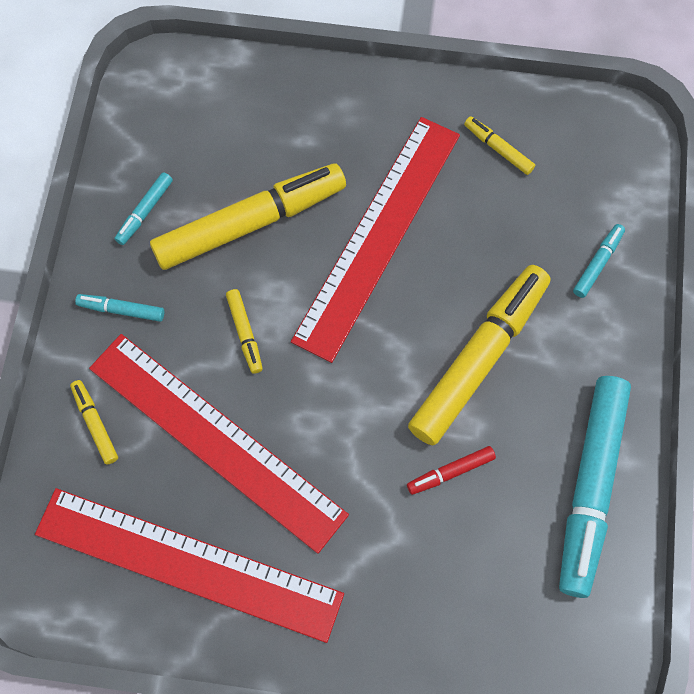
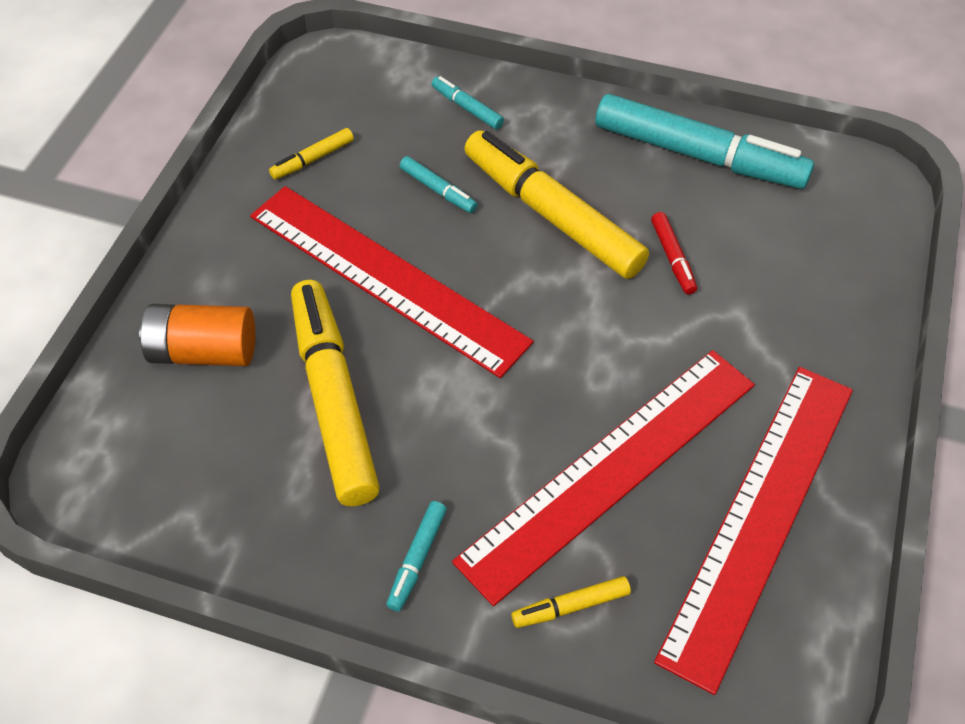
camera: 80 degrees left, 15 degrees down
turquoise marker [114,172,173,245] -> turquoise marker moved to [400,156,477,213]
yellow marker [226,289,263,374] -> none
none -> orange battery [139,304,255,366]

